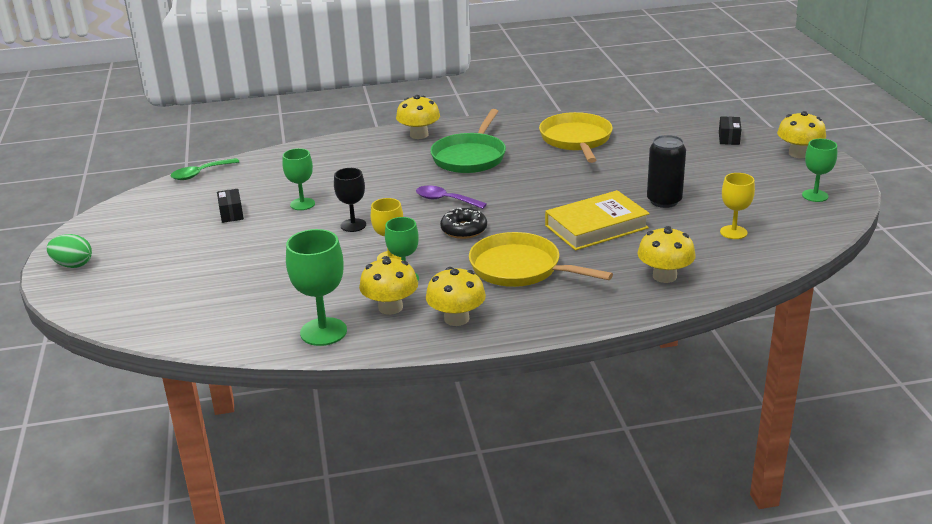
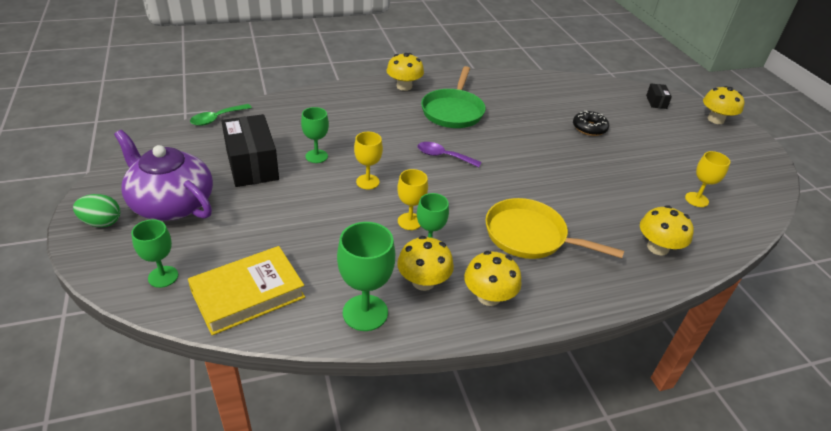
camera: 10 degrees left, 10 degrees up
black box [217,189,244,223] -> black box [221,114,279,187], size x2.14
black goblet [334,168,366,232] -> yellow goblet [354,132,383,189]
black donut [440,208,487,239] -> black donut moved to [573,111,609,136]
yellow pan [539,112,613,163] -> none
yellow book [545,190,650,251] -> yellow book moved to [188,246,305,335]
black can [647,135,686,208] -> none
green goblet [802,139,837,202] -> green goblet moved to [131,219,178,288]
none -> purple teapot [114,130,213,221]

